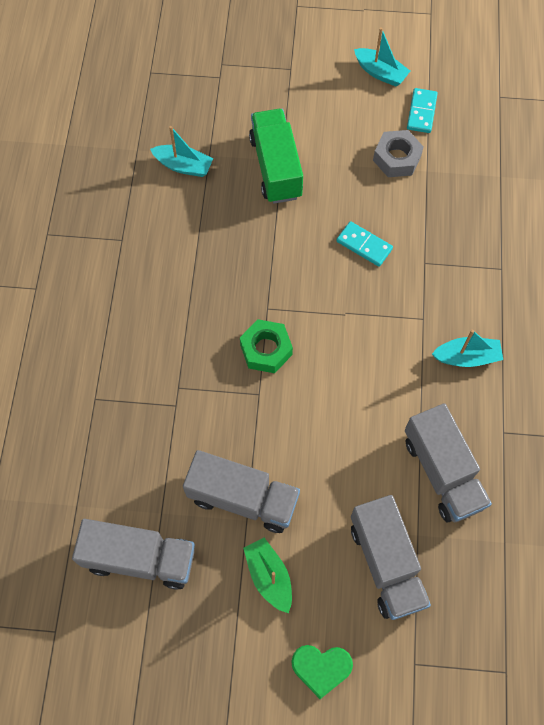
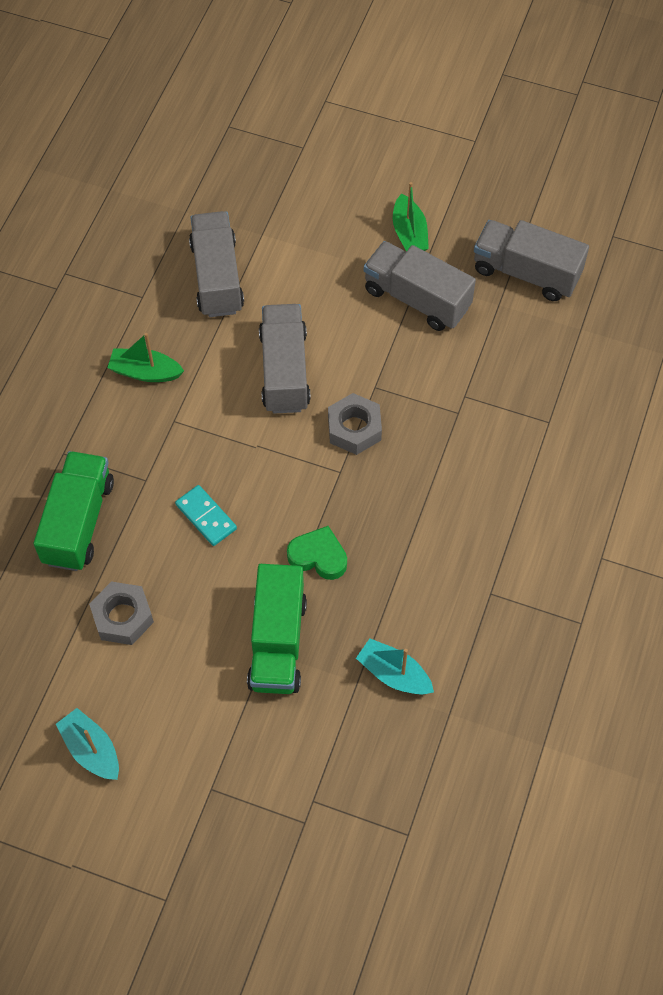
camera: 165 degrees left, 5 degrees down
green nut [240,319,293,373] -> grey nut [328,393,382,455]
green heart [291,645,353,699] -> green heart moved to [287,526,347,580]
grey truck [351,495,431,620] -> grey truck moved to [259,304,311,414]
turquoise domino [407,88,438,133] -> none
turquoise boat [432,330,503,367] -> green boat [107,333,184,382]
none -> green truck [33,451,114,571]

